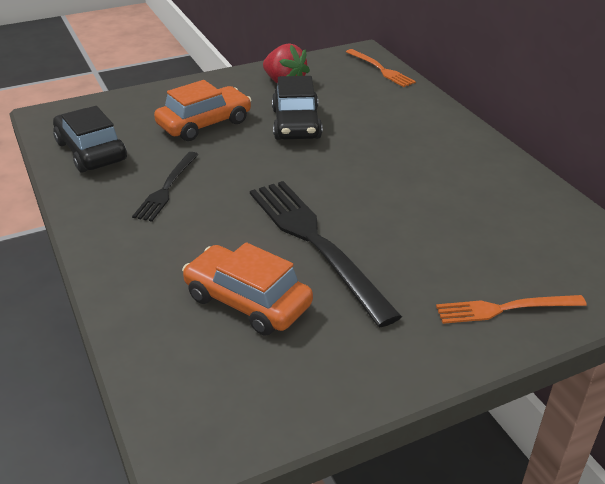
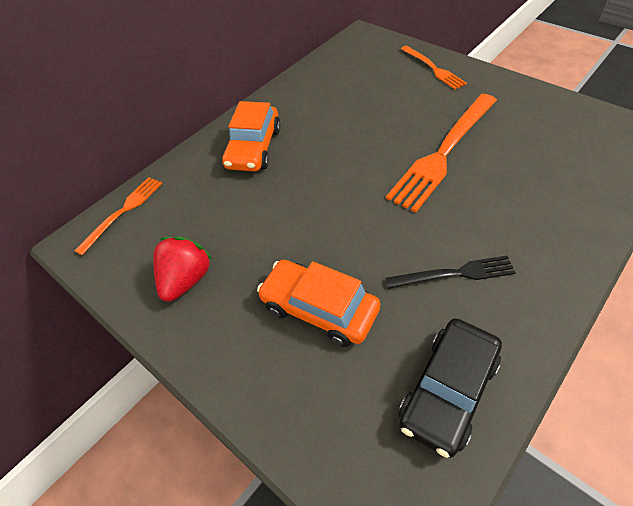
camera: 110 degrees left, 15 degrees up
orange car [182,242,313,336] -> orange car moved to [222,101,281,172]
black fork [250,181,402,327] -> orange fork [386,94,497,213]
black car [272,76,322,140] -> none

